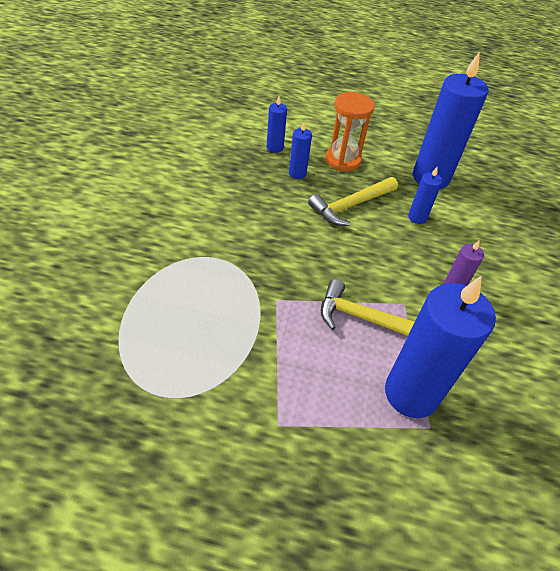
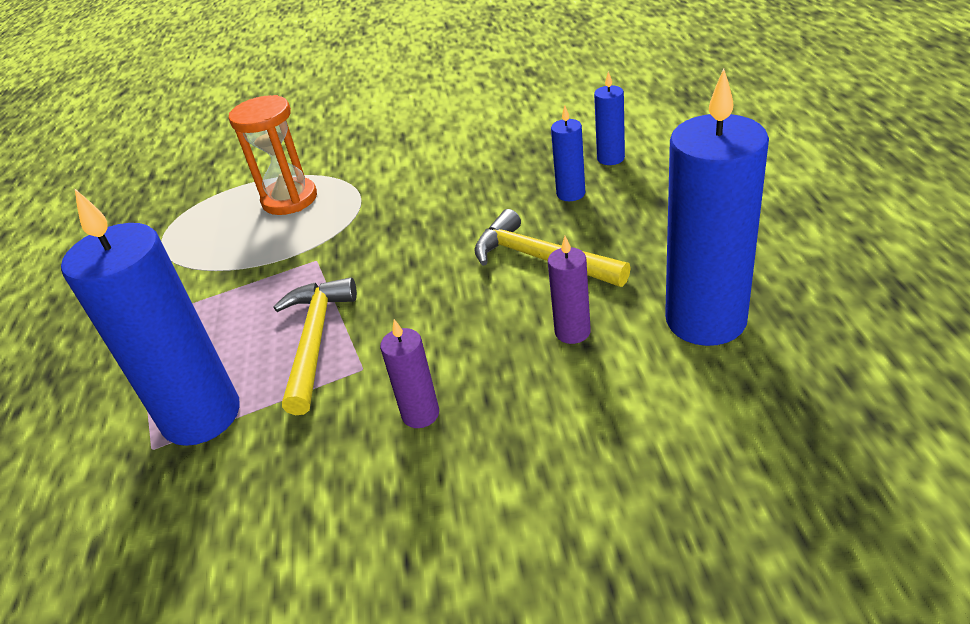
camera: 80 degrees right, 10 degrees down
orange hourglass [325,92,375,171] -> orange hourglass moved to [229,95,317,215]
blue candle [408,167,443,224] -> purple candle [548,236,591,344]

